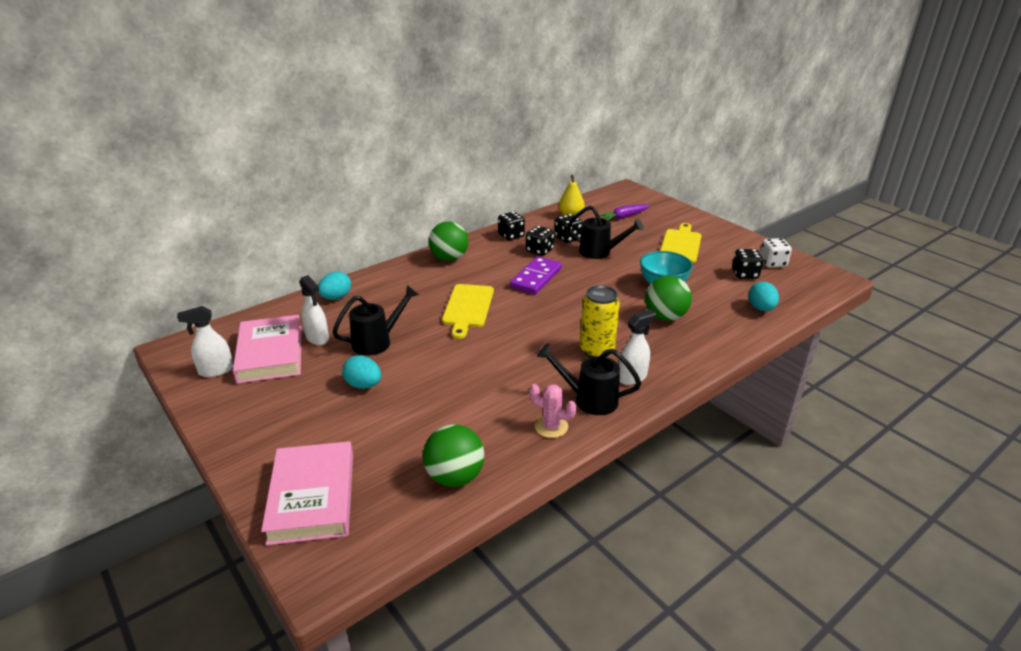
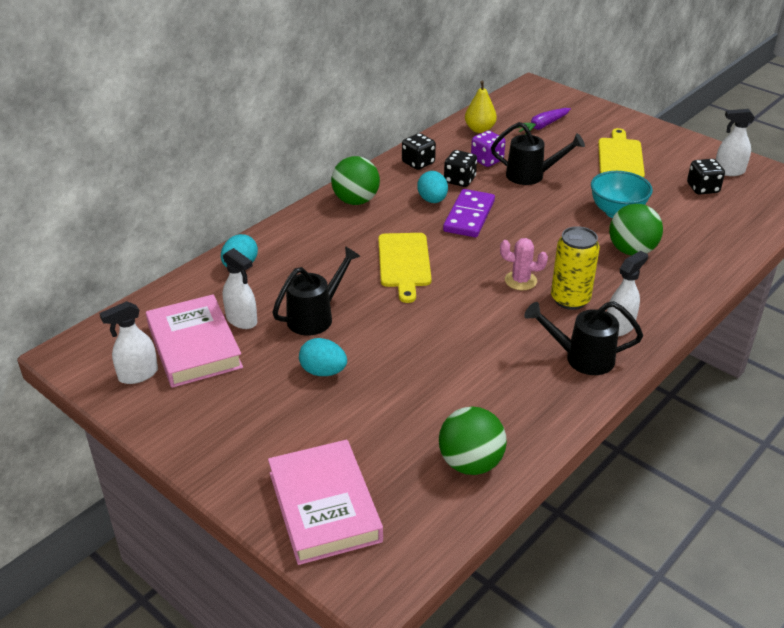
camera: 10 degrees left, 5 degrees up
pink cactus [529,384,577,438] -> pink cactus moved to [500,238,548,290]
black dice [555,214,583,243] -> purple dice [471,130,505,167]
turquoise egg [748,282,779,311] -> turquoise egg moved to [418,171,448,203]
white dice [760,238,792,268] -> white spray bottle [716,109,755,176]

